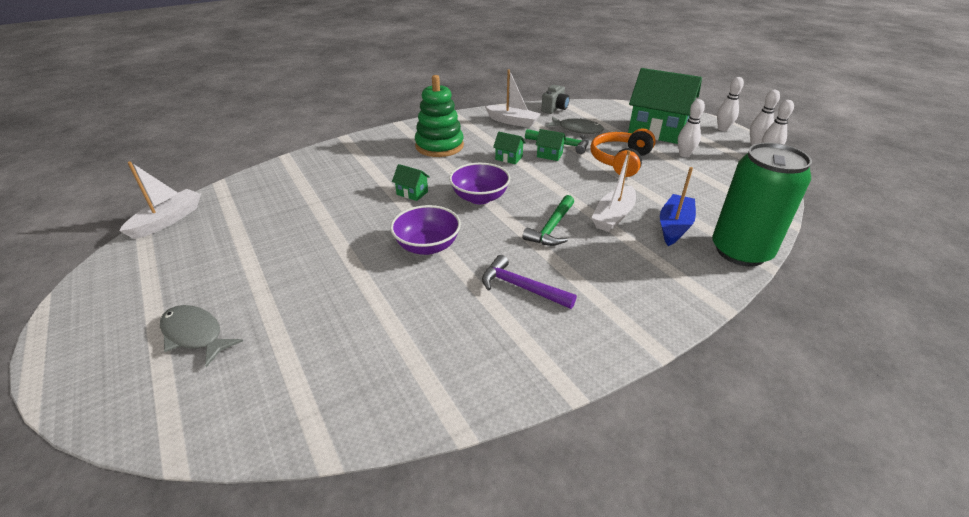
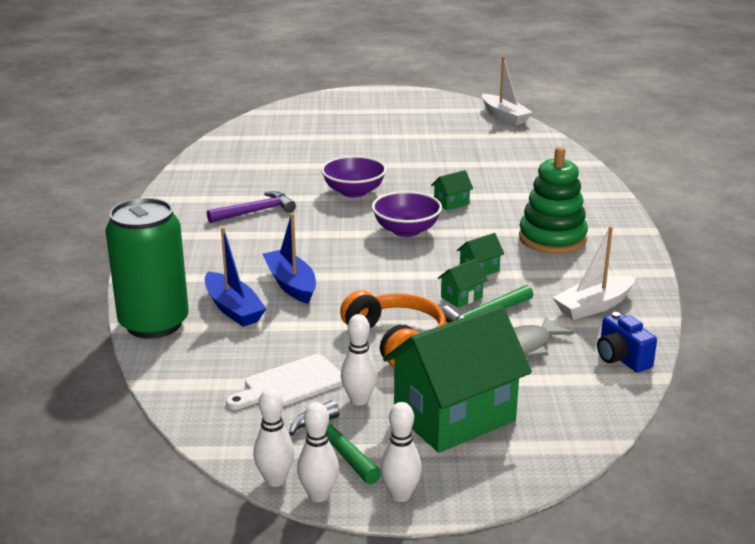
camera: 120 degrees right, 10 degrees down
grey fish [160,305,243,367] -> none
green hammer [523,195,574,246] -> green hammer moved to [289,400,381,485]
grey camera [541,85,570,114] -> blue camera [597,312,657,372]
white boat [592,150,636,232] -> blue boat [263,213,316,304]
none -> white cutting board [226,354,343,410]

